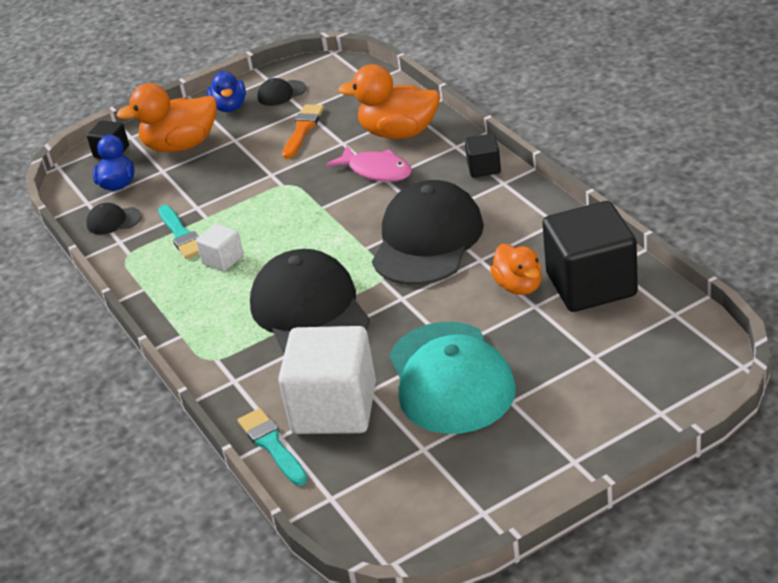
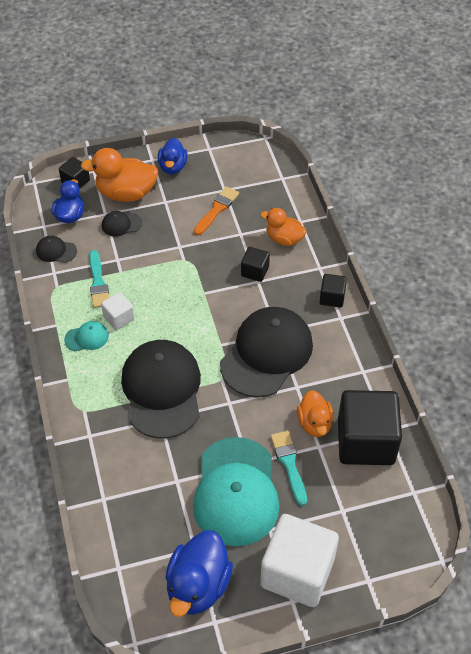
camera: 10 degrees right, 15 degrees up
turquoise brush [238,408,308,486] -> turquoise brush moved to [270,431,307,506]
black cap [258,78,306,106] -> black cap moved to [102,211,142,237]
white cube [278,326,376,434] -> white cube moved to [260,514,339,607]
pink fish [326,146,412,182] -> black cube [241,247,270,282]
orange duck [338,64,440,139] -> orange duck [260,208,307,246], size x0.63
none -> turquoise cap [64,321,109,351]
none -> blue duck [165,530,233,617]

